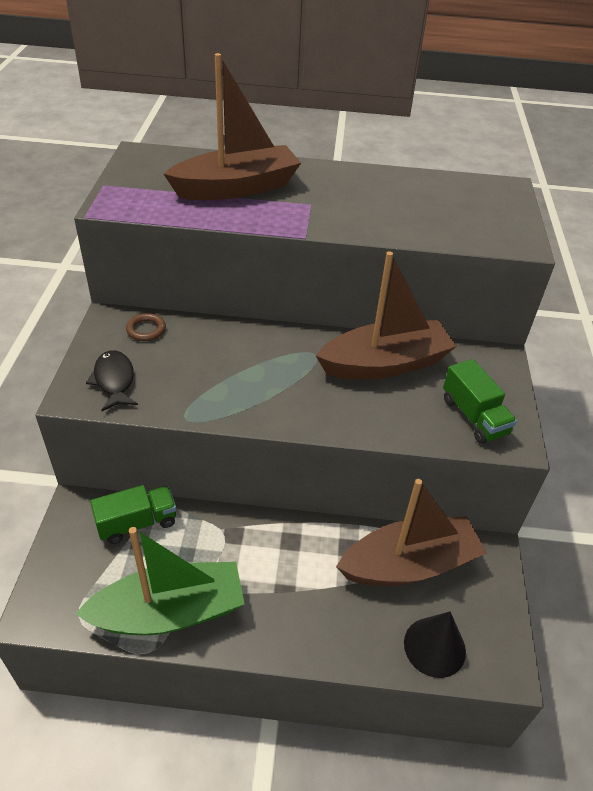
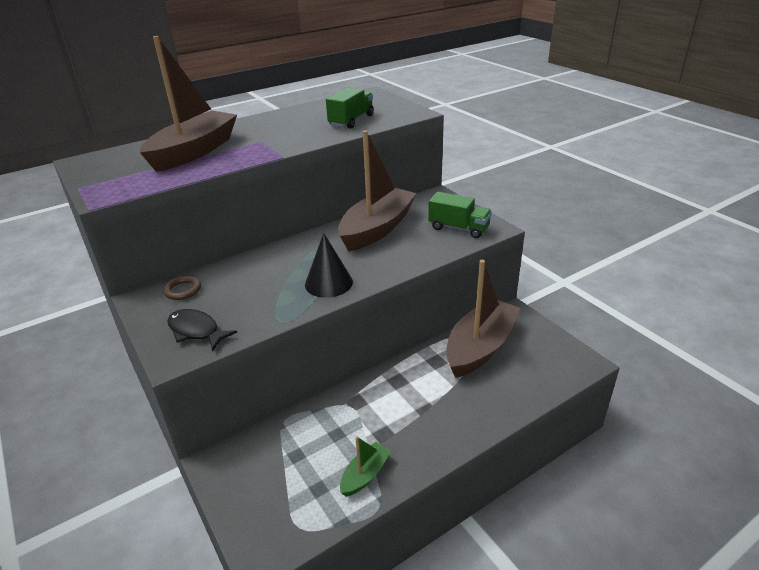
camera: 35 degrees left, 10 degrees down
green boat [75,527,245,635] -> green boat [340,436,391,497], size x0.47
green truck [90,485,176,544] -> green truck moved to [326,88,374,129]
black cone [404,611,466,678] -> black cone moved to [305,233,353,298]

